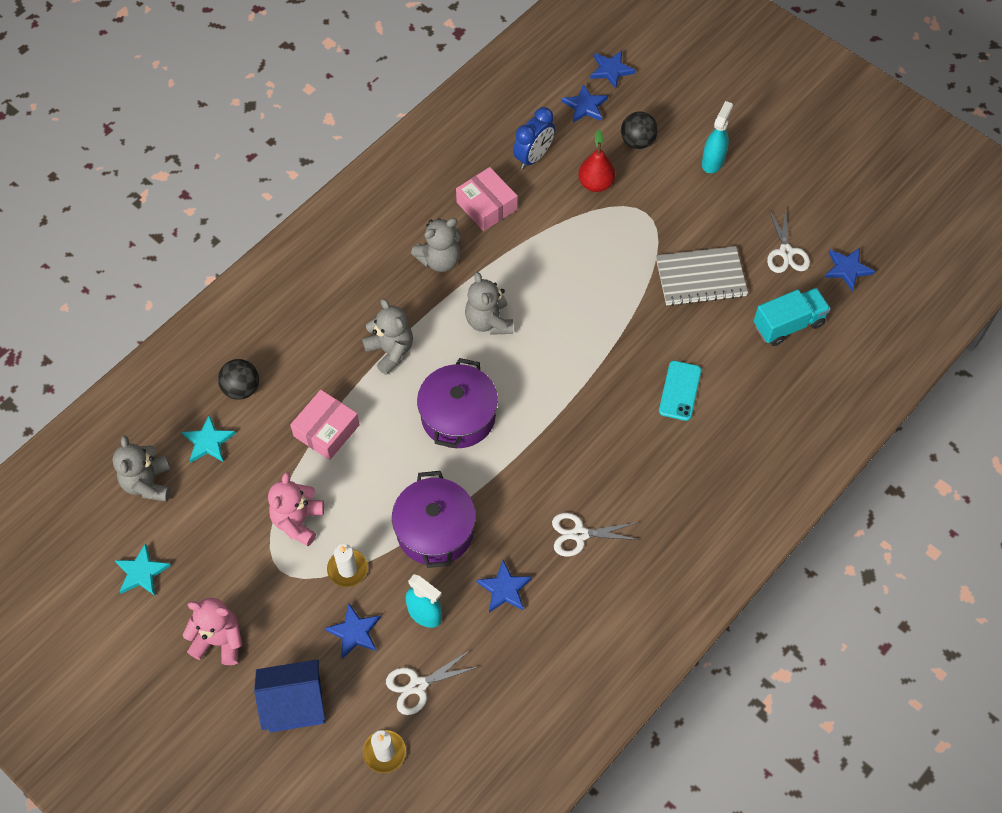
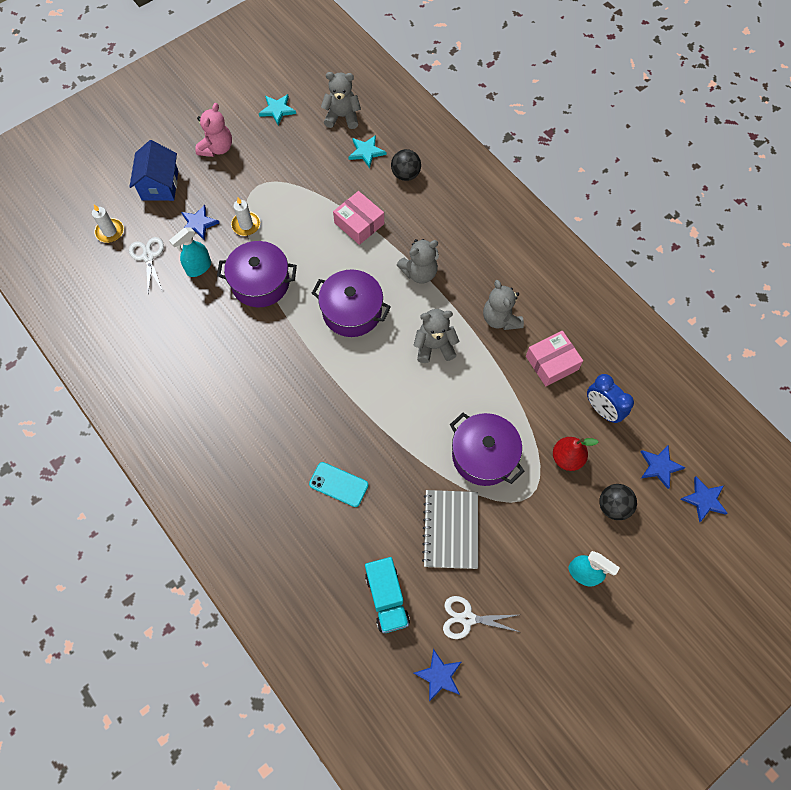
camera: 100 degrees right, 5 degrees up
pink teddy bear [268,472,324,546] -> none
blue star [476,560,532,612] -> none
white scissors [552,513,640,557] -> none
none -> purple pot [450,413,525,486]

